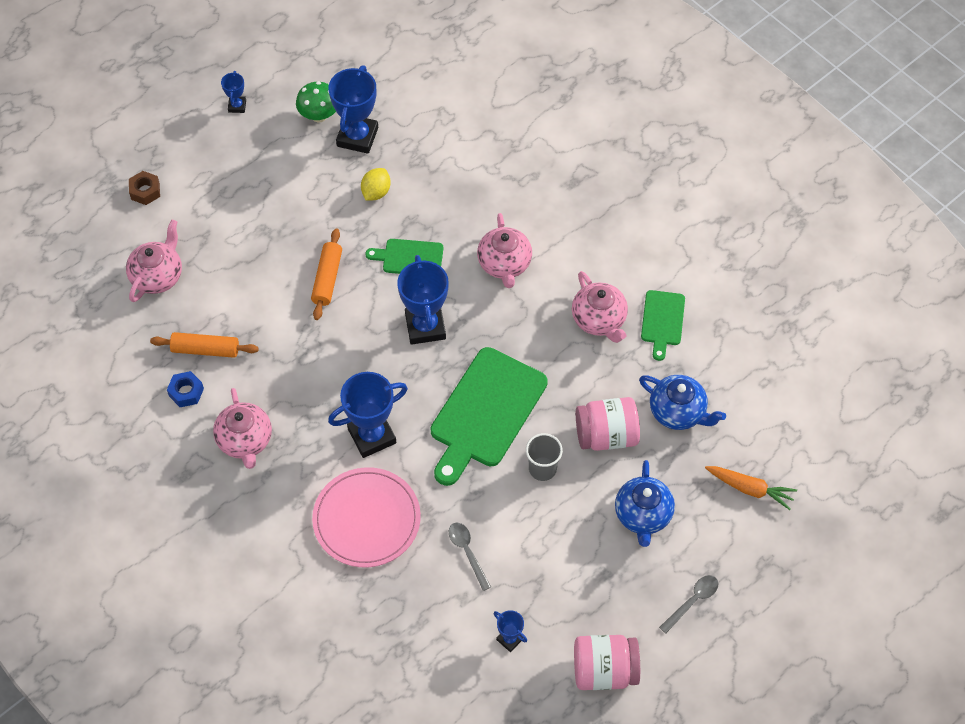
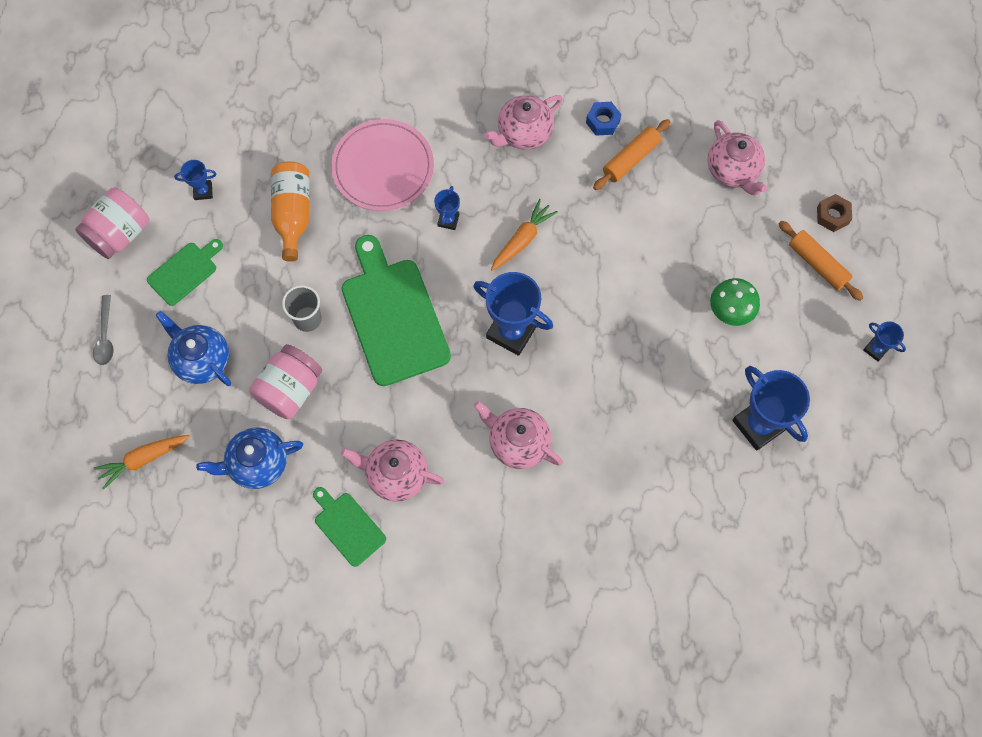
camera: 130 degrees right, 10 degrees up
pink teapot [213,388,272,469] -> pink teapot turned 60 degrees counterclockwise [484,95,563,150]
green mushroom [296,81,336,122] -> green mushroom moved to [710,278,760,326]
orange rolling pin [311,228,342,320] -> orange rolling pin moved to [779,221,863,301]
blue trophy [328,372,408,458] -> blue trophy [434,186,460,230], size x0.49
yellow lemon [361,168,391,201] -> none
green cutting board [365,239,443,274] -> green cutting board moved to [147,239,223,306]
grey spoon [448,522,491,591] -> orange bottle [271,161,310,262]
none -> orange carrot [491,199,558,271]

